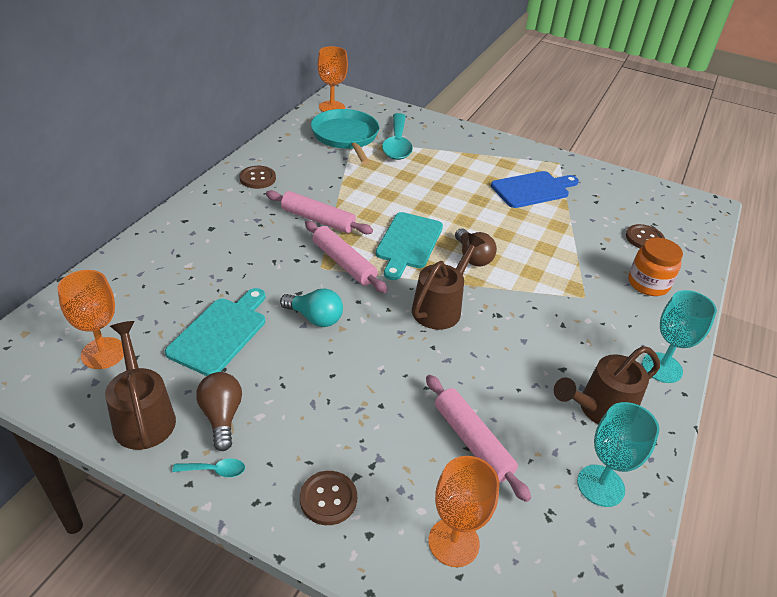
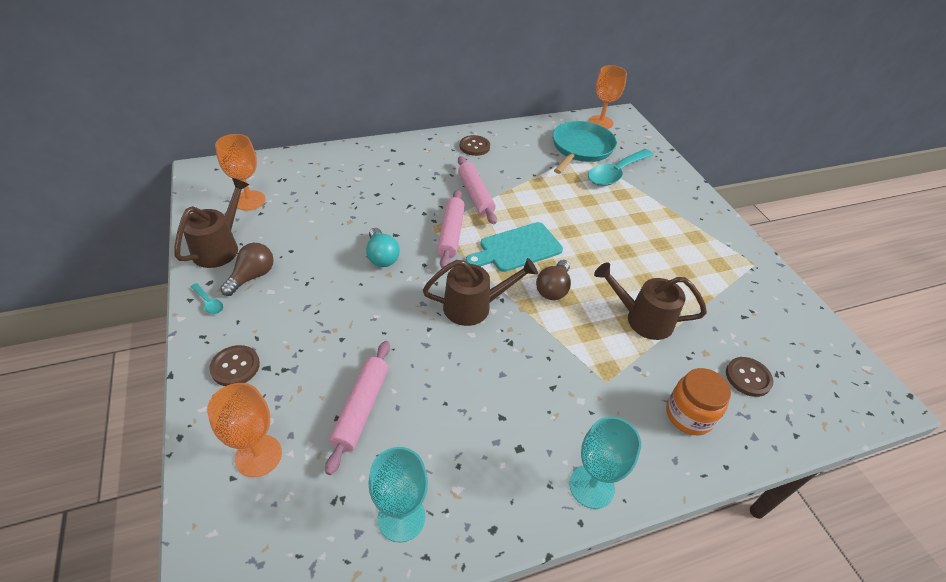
camera: 45 degrees right, 5 degrees up
turquoise cutting board [165,288,265,376] -> none
blue cutting board [491,171,579,208] -> none
brown watering can [554,346,660,424] -> brown watering can moved to [594,262,707,340]

